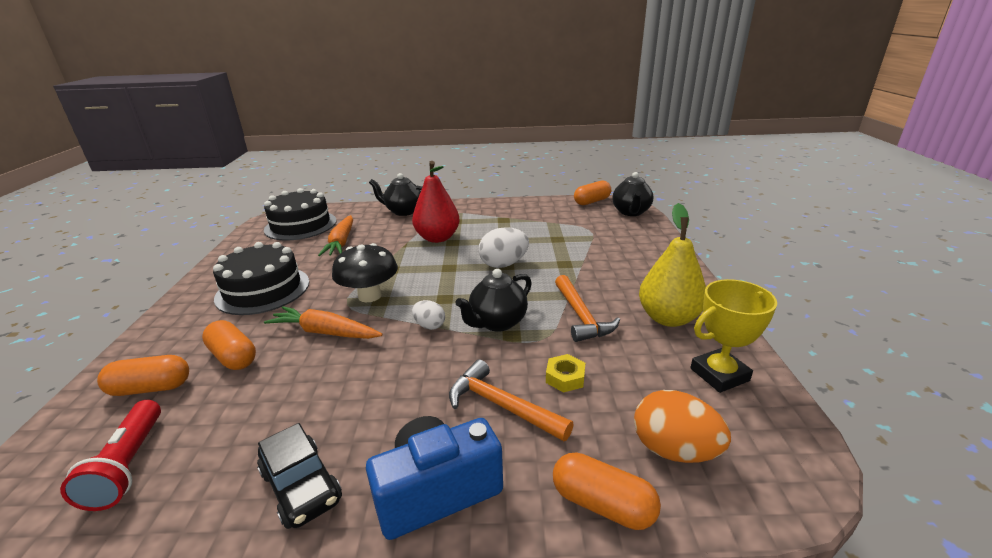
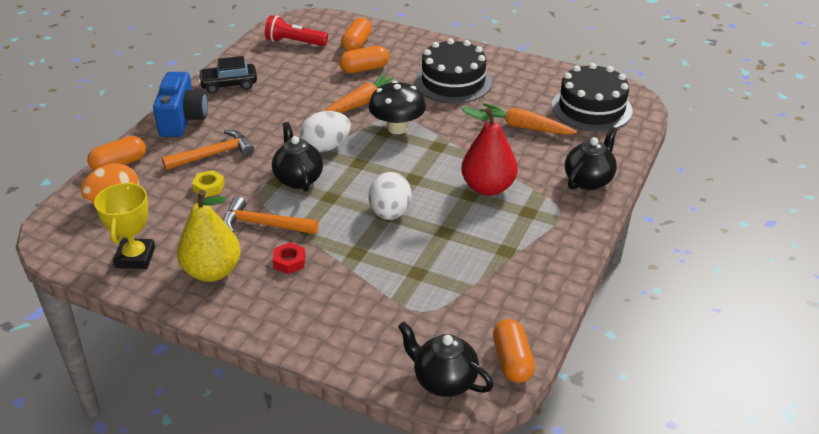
camera: 115 degrees right, 10 degrees up
white egg [412,300,445,330] -> white egg [300,111,351,153], size x1.71
none -> red nut [273,242,305,274]

